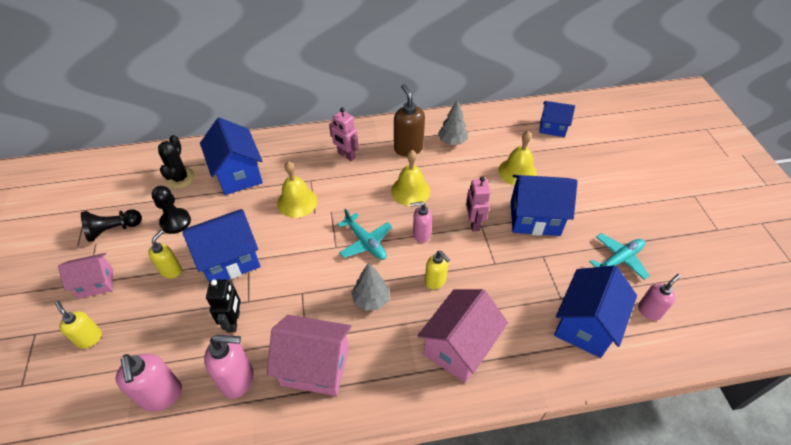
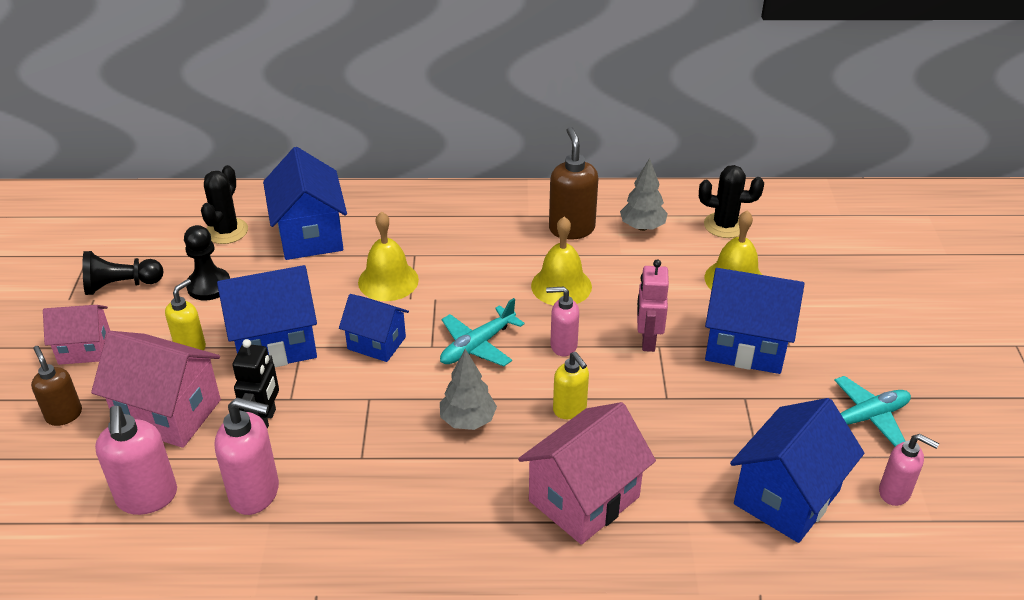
camera: 10 degrees right, 10 degrees down
yellow soap dispenser [55,301,102,349] -> brown soap dispenser [31,346,82,426]
pink house [267,315,351,396] -> pink house moved to [91,331,221,448]
pink robot [329,107,359,161] -> none
turquoise plane [337,209,393,260] -> turquoise plane turned 75 degrees clockwise [440,298,525,367]
blue house [539,101,575,137] -> blue house moved to [339,294,409,362]
pink soap dispenser [638,274,681,321] -> pink soap dispenser turned 60 degrees clockwise [879,434,939,506]
none -> black cactus [699,165,764,238]

